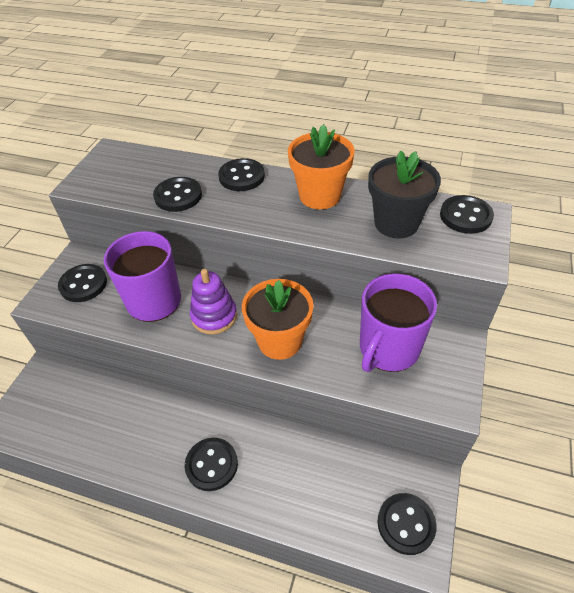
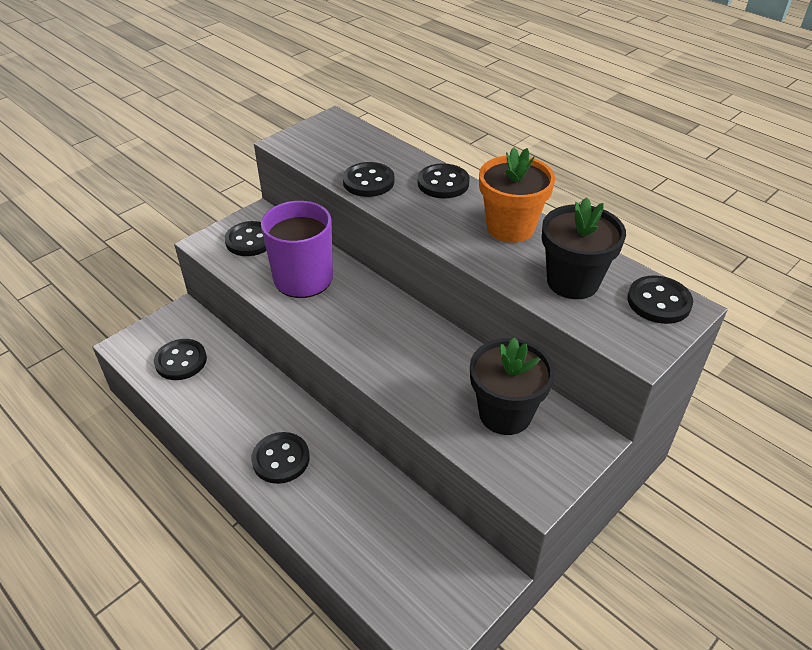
camera: 25 degrees right, 5 degrees down
purple stacking toy [190,269,237,335] -> none
orange flower pot [242,279,314,360] -> none
purple mug [360,274,437,372] -> black flower pot [470,337,555,435]
black button [378,493,437,555] -> black button moved to [154,339,207,380]

